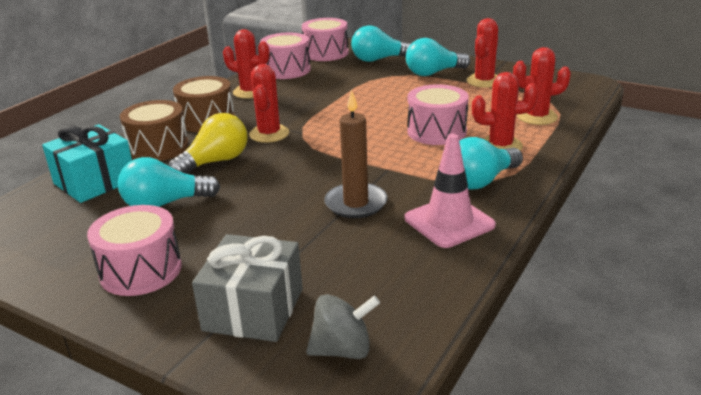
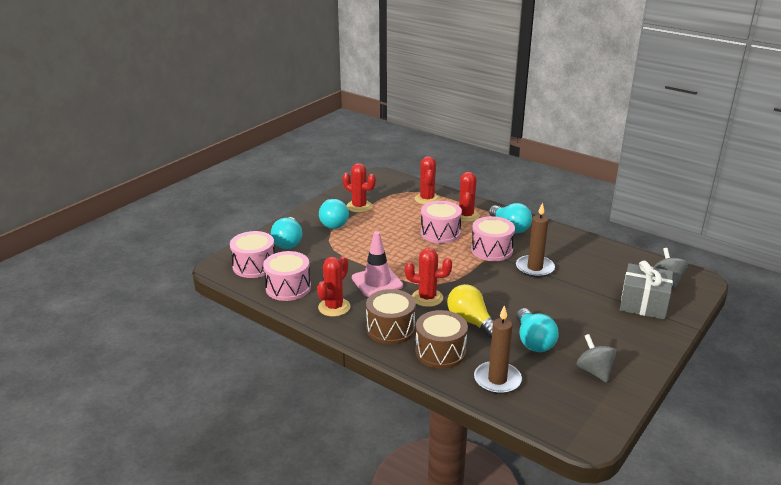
camera: 85 degrees left, 0 degrees up
turquoise gift [42,124,132,203] -> brown candle [474,305,522,394]
pink drum [87,205,182,296] -> pink drum moved to [471,216,515,261]
pink traffic cone [405,134,496,248] -> pink traffic cone moved to [352,231,403,297]
none -> grey spinning top [577,334,616,383]

